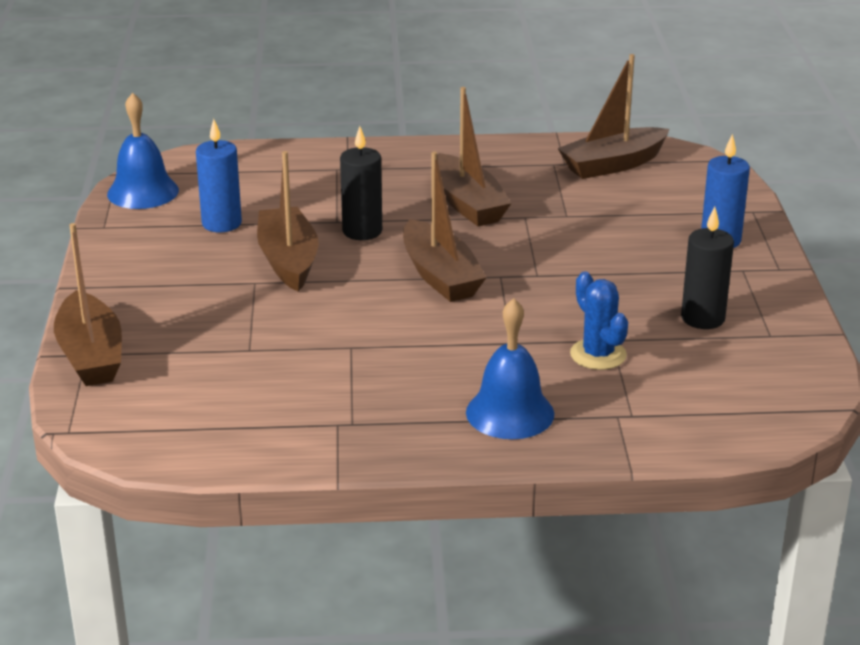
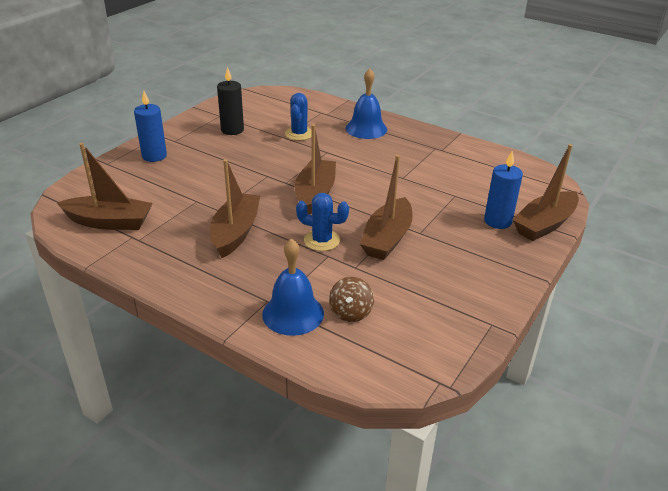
camera: 145 degrees left, 5 degrees up
brown boat [54,223,122,386] -> brown boat turned 150 degrees counterclockwise [513,144,579,241]
blue bell [107,93,179,209] -> blue bell moved to [262,238,324,336]
blue candle [196,119,242,232] -> blue candle moved to [484,150,523,229]
black candle [340,126,382,240] -> blue cactus [296,193,349,251]
none -> brown spinning top [329,277,374,322]

